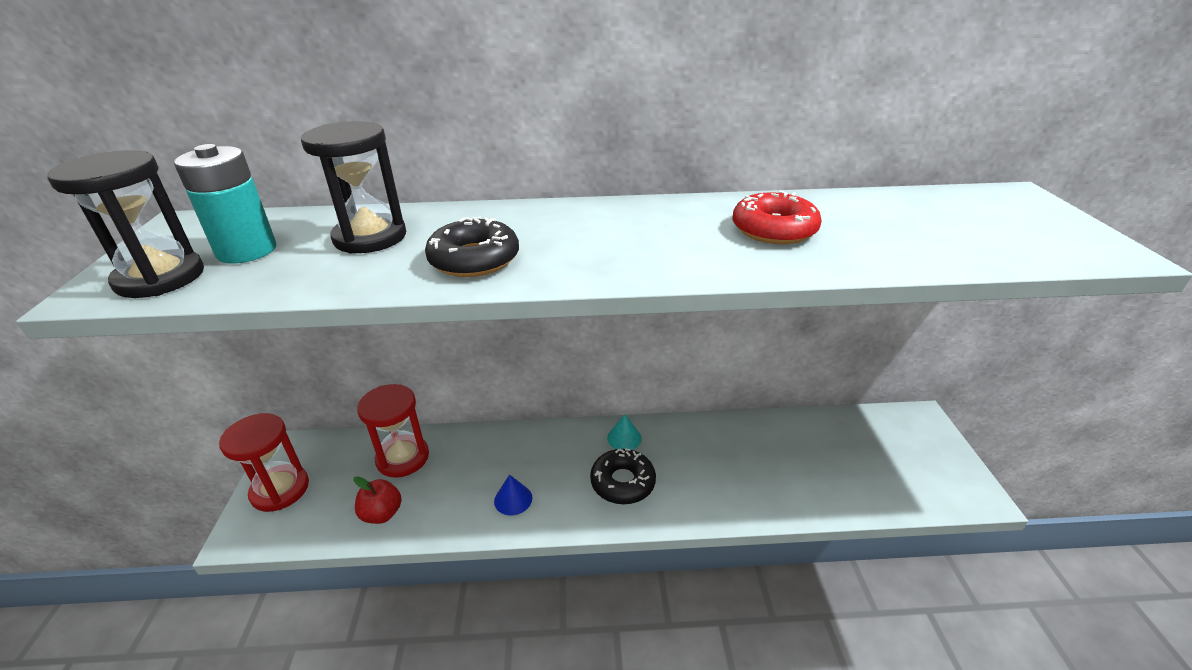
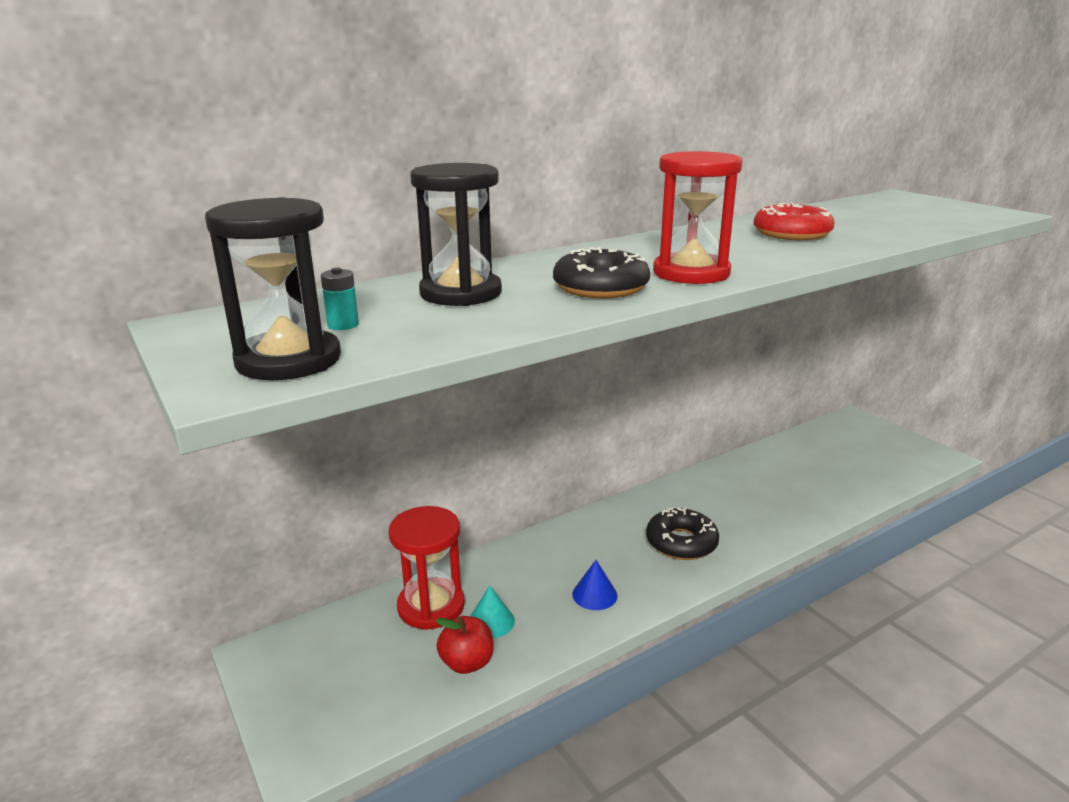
camera: 30 degrees left, 10 degrees down
turquoise battery [174,144,276,264] -> turquoise battery [321,268,359,330], size x0.44
red hourglass [219,413,309,512] -> red hourglass moved to [653,151,742,284]
turquoise cone [607,414,642,450] -> turquoise cone moved to [470,585,515,638]

